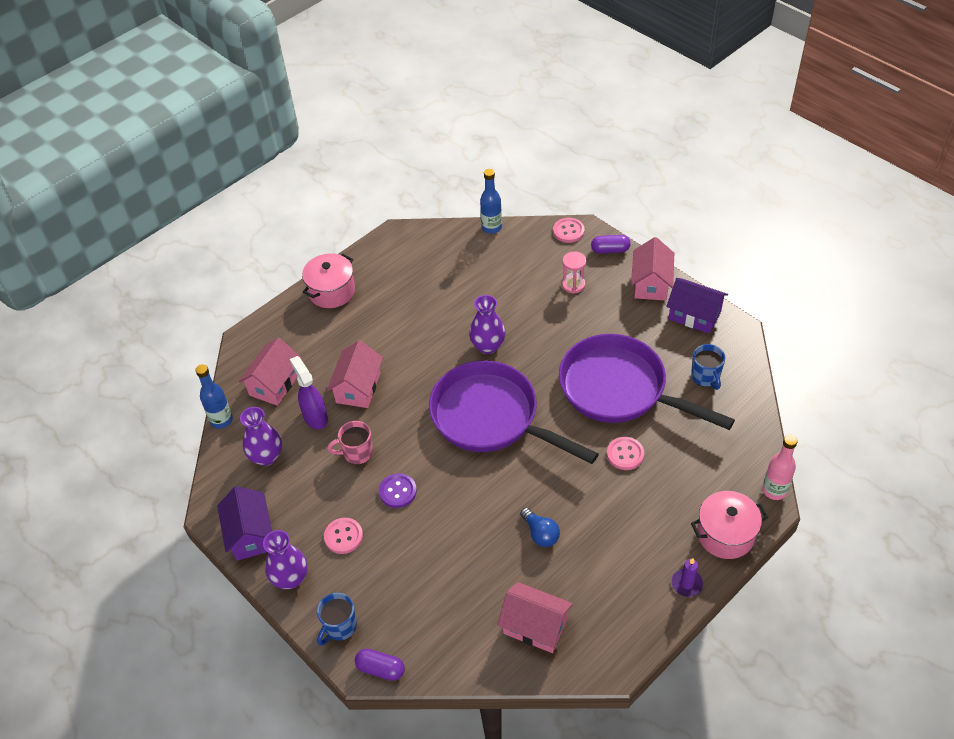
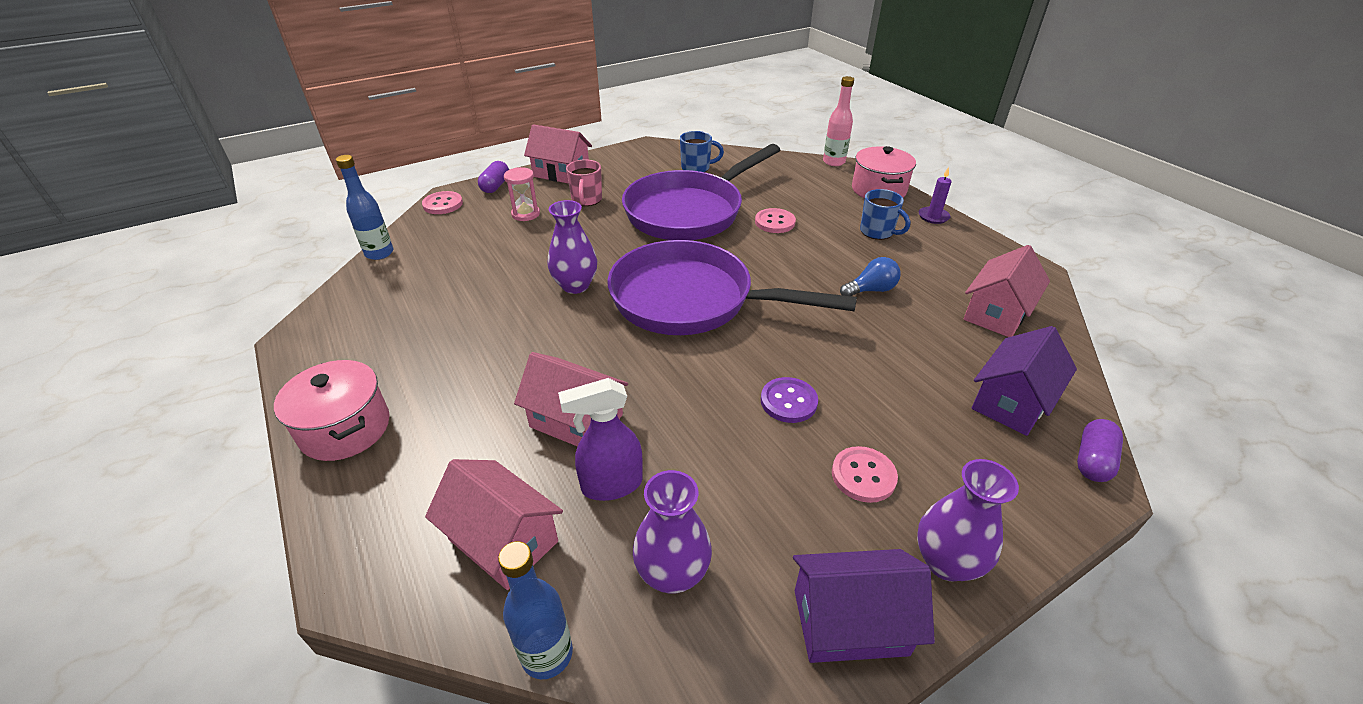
camera: 80 degrees left, 10 degrees down
blue mug [317,593,357,646] -> blue mug moved to [860,189,910,240]
pink mug [327,421,373,465] -> pink mug moved to [566,159,602,206]
purple pan [429,361,599,464] -> purple pan turned 60 degrees clockwise [607,240,857,335]
purple house [666,278,728,334] -> purple house moved to [972,326,1077,436]

